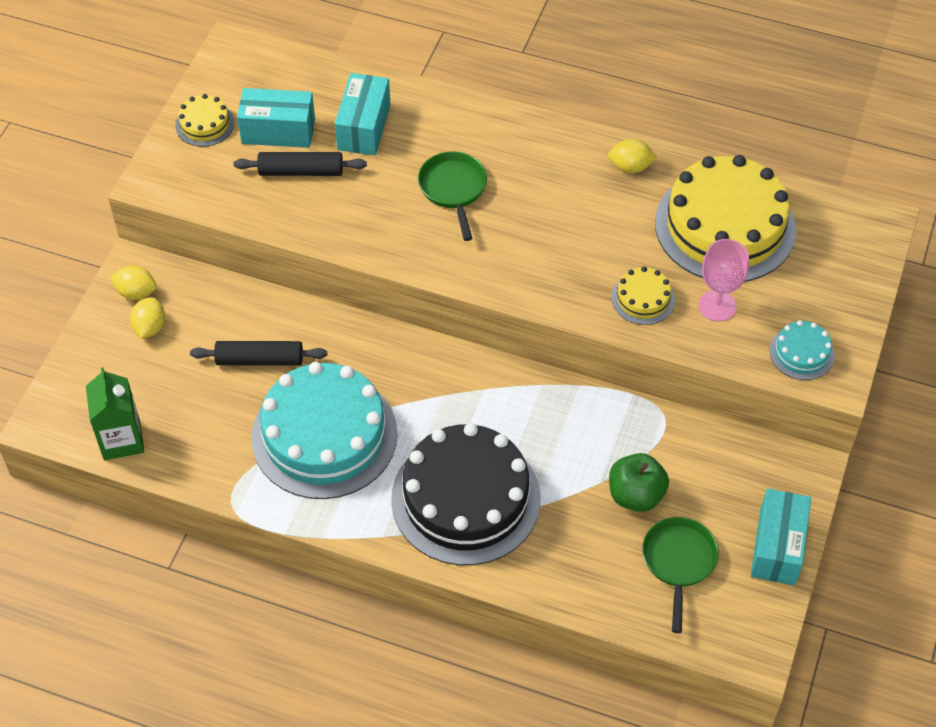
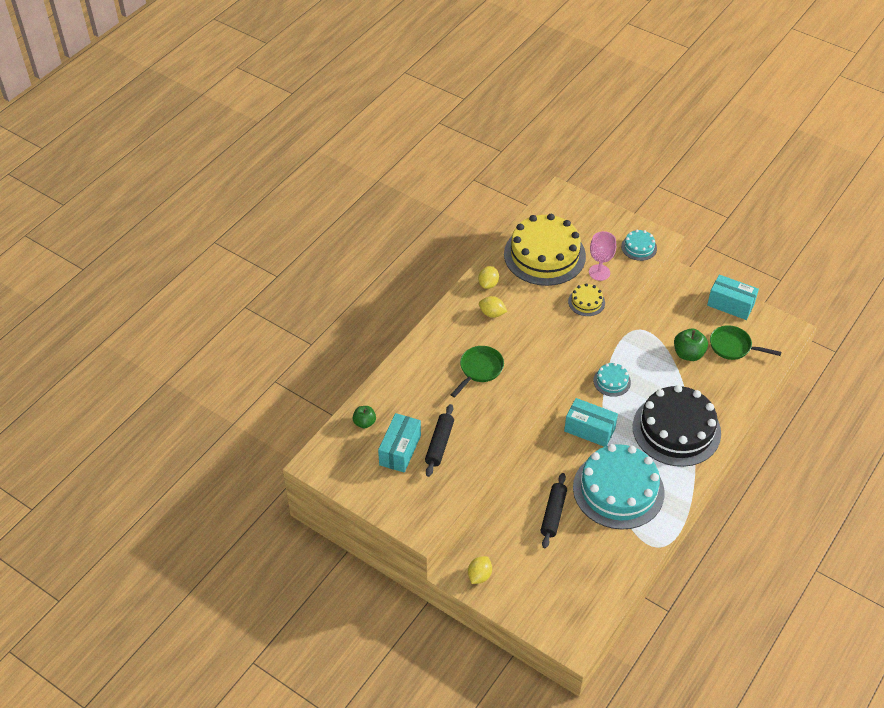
camera: 75 degrees left, 5 degrees down
green carton [86,367,144,460] -> none
yellow lemon [130,297,165,339] -> yellow lemon moved to [479,296,507,318]
yellow cake [175,94,234,147] -> none
turquoise box [335,73,390,156] -> turquoise box moved to [564,398,618,447]
green pan [418,151,487,241] -> green pan turned 120 degrees clockwise [451,346,504,397]
none -> green apple [352,406,376,428]
none -> turquoise cake [593,363,631,397]

